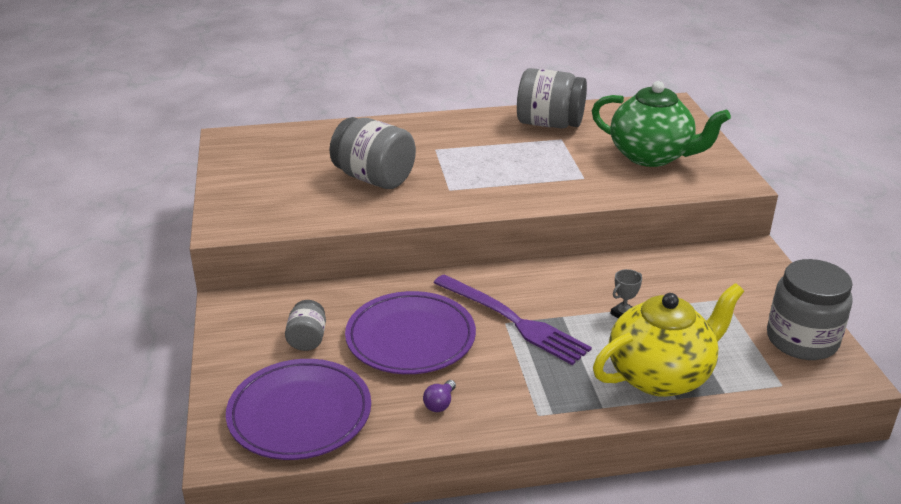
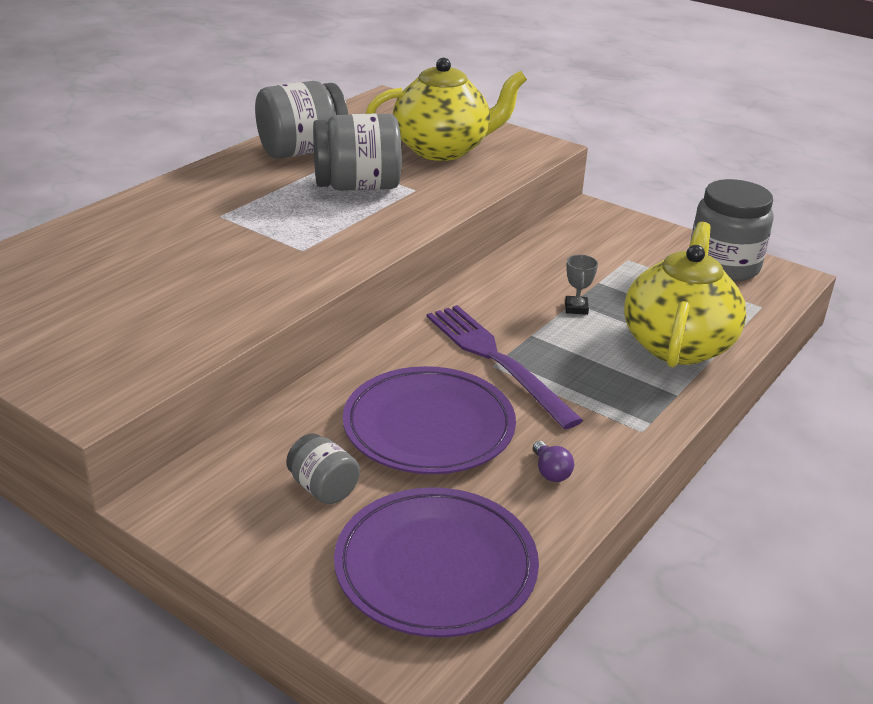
camera: 45 degrees left, 0 degrees up
grey jar [330,117,416,189] -> grey jar moved to [313,114,402,191]
purple fork [433,274,592,365] -> purple fork turned 120 degrees counterclockwise [427,305,583,429]
green teapot [592,81,731,167] -> yellow teapot [366,58,527,161]

